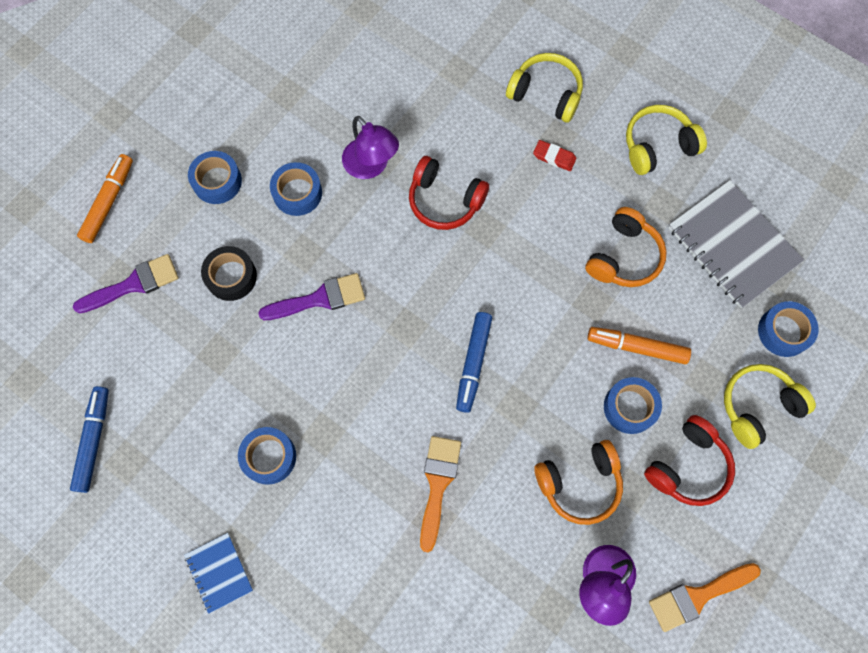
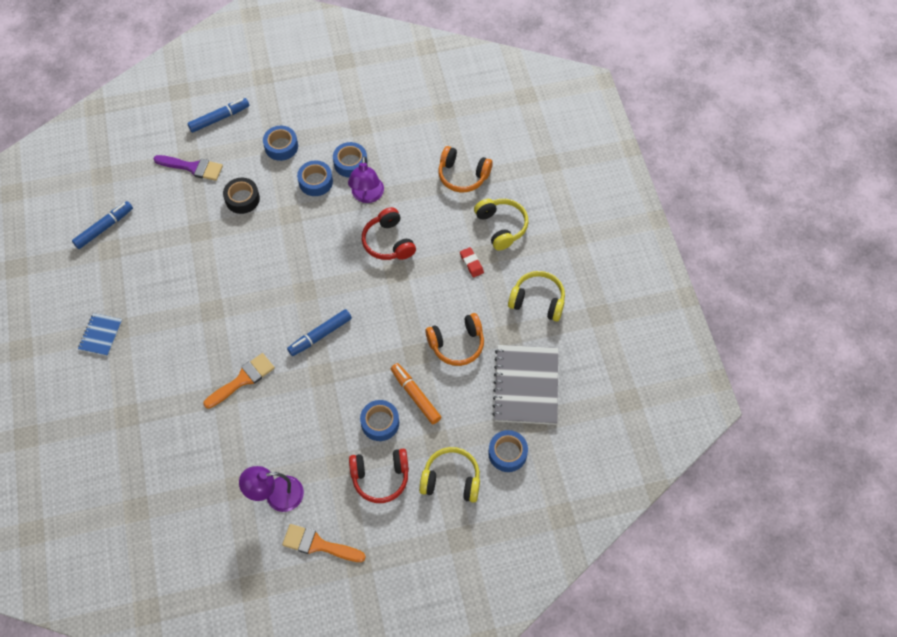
camera: 40 degrees right, 10 degrees down
orange marker [77,154,133,243] -> blue marker [187,98,249,133]
blue tape [238,427,296,485] -> blue tape moved to [333,142,368,178]
purple brush [258,273,365,320] -> none
orange headphones [534,440,623,525] -> orange headphones moved to [438,146,493,192]

